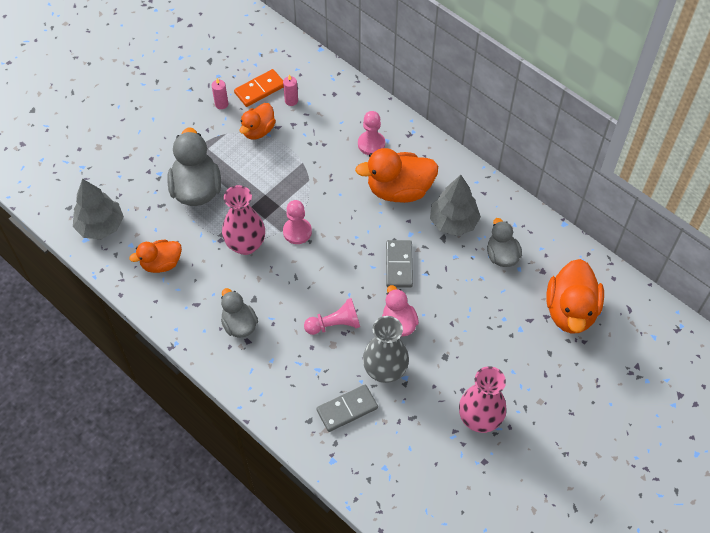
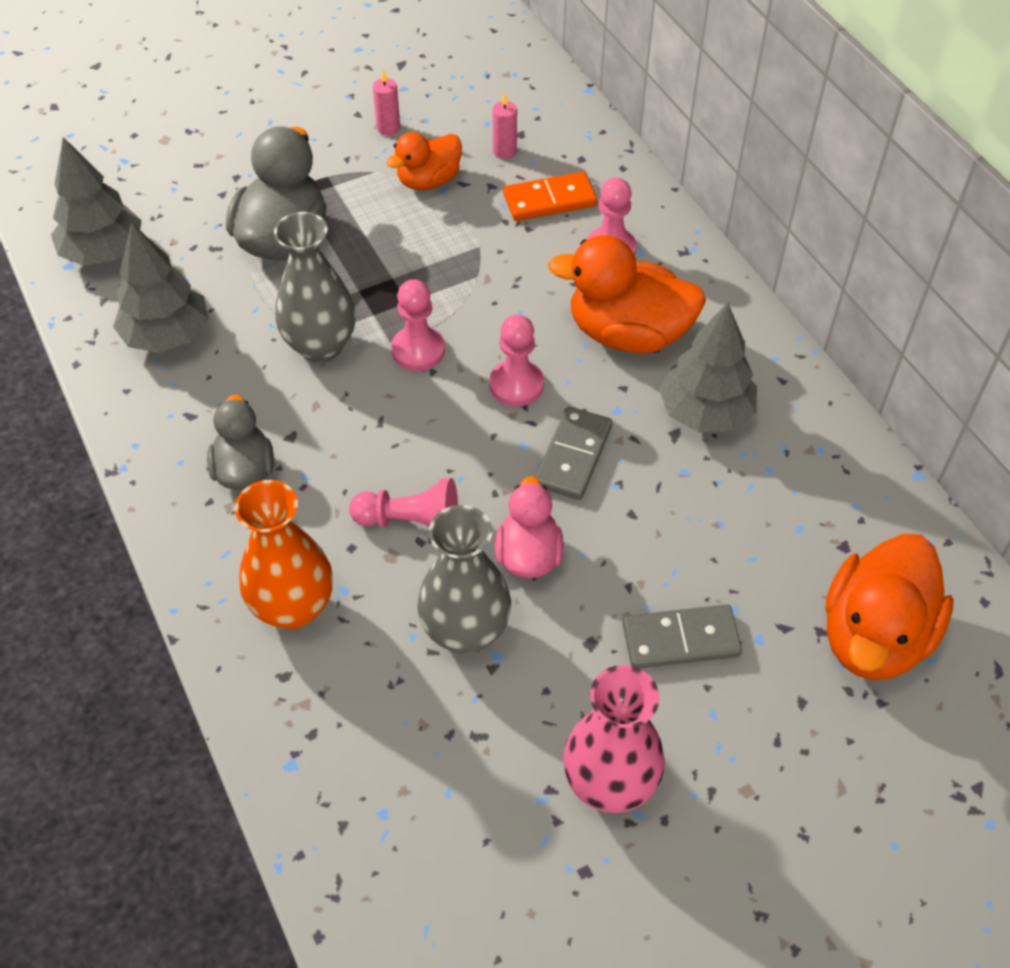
camera: 20 degrees right, 5 degrees down
orange duck [129,240,182,273] -> grey tree [113,223,209,353]
pink vase [222,185,265,255] -> grey vase [274,212,356,363]
orange domino [234,69,283,107] -> orange domino moved to [503,172,597,221]
grey domino [316,385,378,432] -> grey domino moved to [622,604,742,668]
grey duck [487,218,522,267] -> none
none -> orange vase [235,480,333,629]
none -> pink pawn [489,314,544,406]

